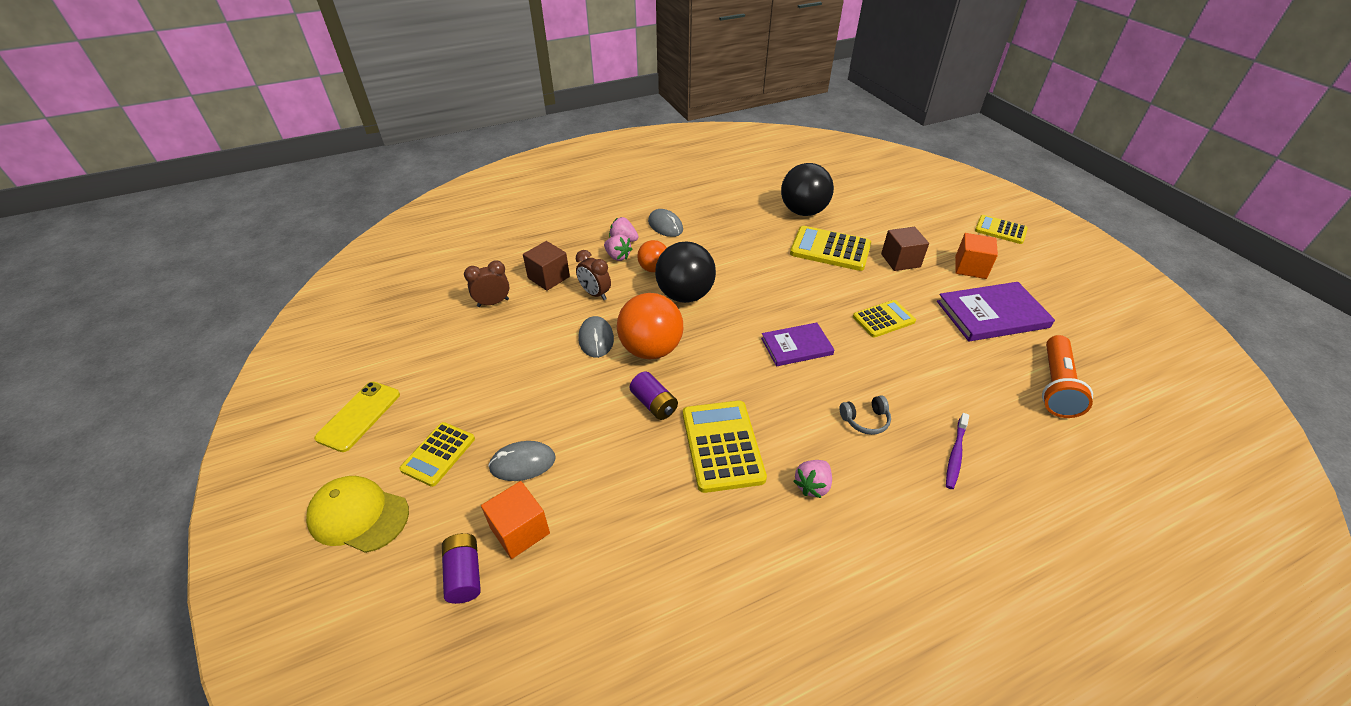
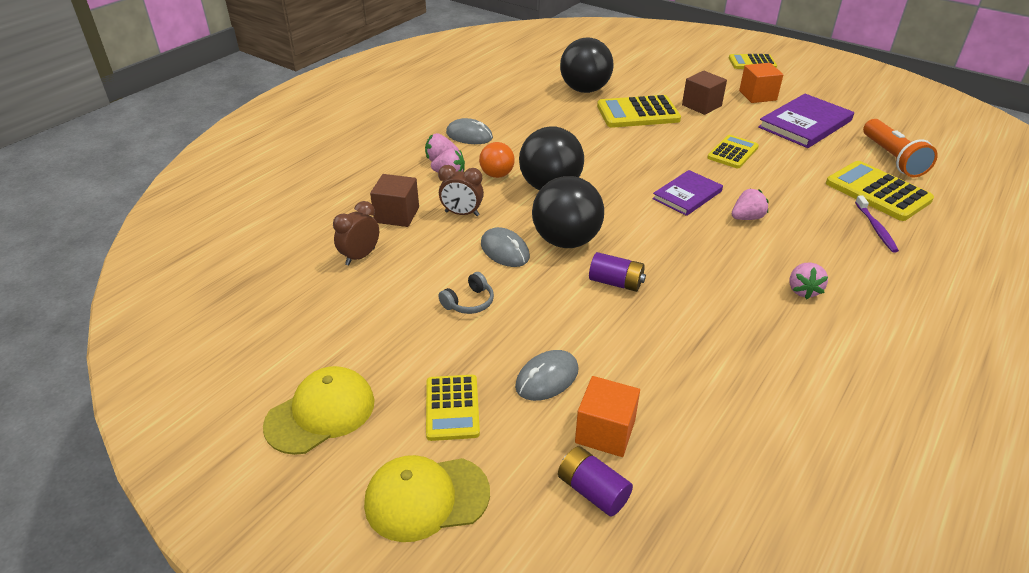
camera: 30 degrees left, 5 degrees down
yellow phone [314,382,400,452] -> yellow cap [263,366,374,455]
orange ball [617,293,683,359] -> black ball [532,176,604,248]
yellow calculator [683,400,767,493] -> yellow calculator moved to [826,161,934,221]
grey headphones [840,395,891,435] -> grey headphones moved to [439,272,494,314]
none -> pink strawberry [732,189,769,220]

